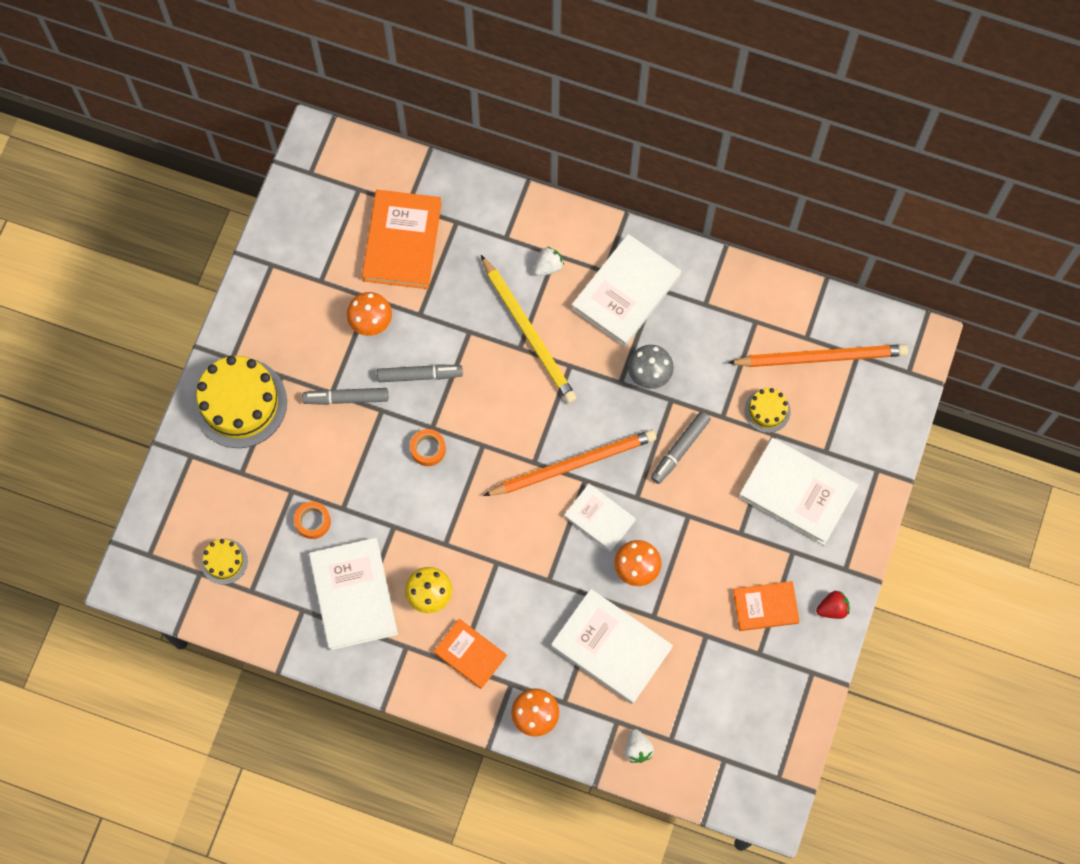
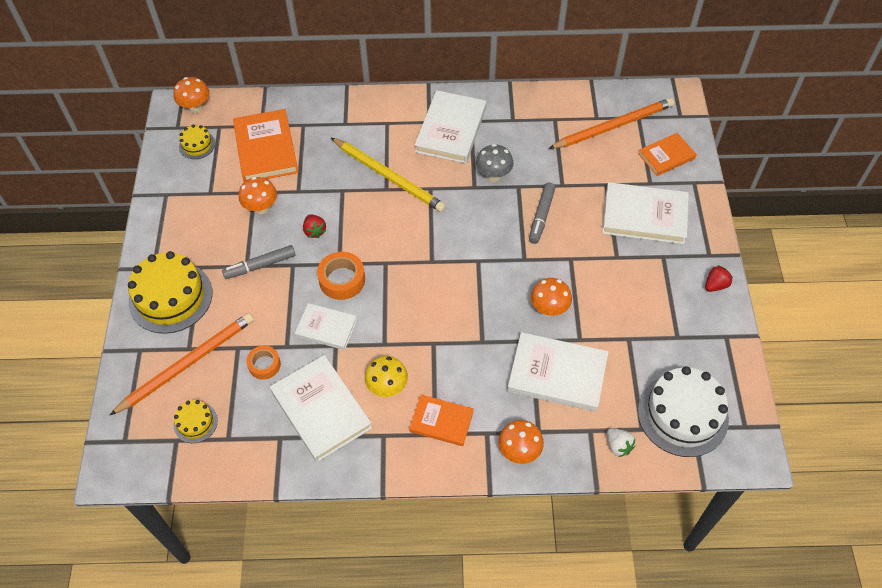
camera: 20 degrees left, 15 degrees down
grey marker [377,364,463,382] -> red strawberry [303,215,326,238]
orange tape [410,429,446,466] -> orange tape [317,252,365,300], size x1.52
orange pencil [483,430,656,496] -> orange pencil moved to [109,313,254,416]
white strawberry [534,247,564,276] -> none
white book [564,484,636,552] -> white book moved to [295,303,357,350]
orange book [733,581,800,631] -> orange book moved to [638,133,697,176]
yellow cake [745,388,791,433] -> yellow cake moved to [179,124,215,159]
none -> orange mushroom [173,77,209,113]
none -> white cake [638,366,729,457]

